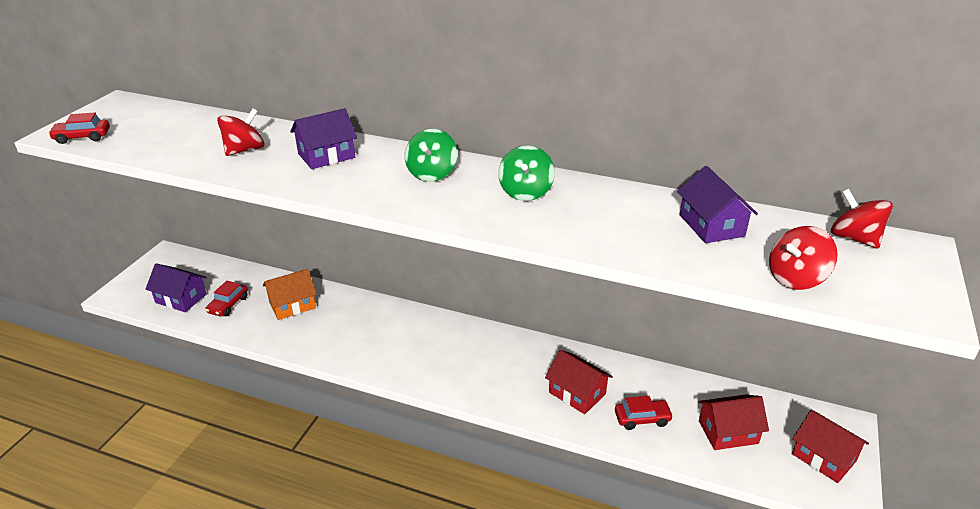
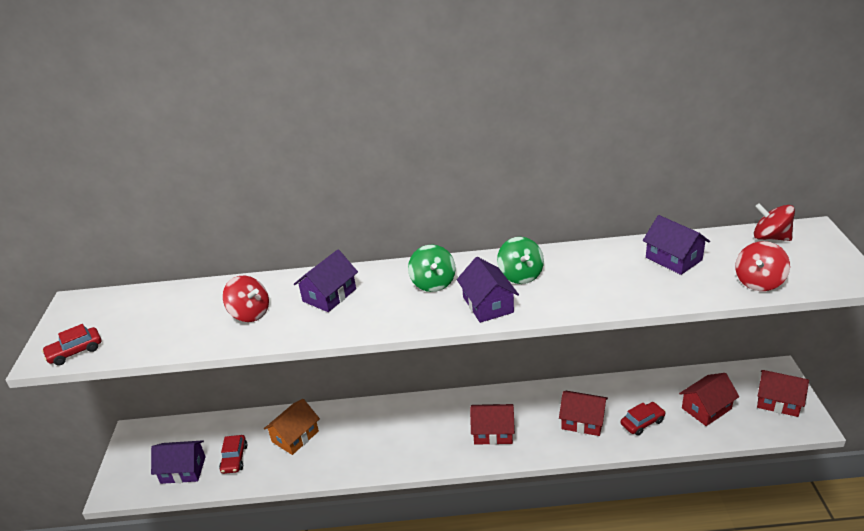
camera: 20 degrees left, 0 degrees up
red spinning top [217,109,265,156] -> red spinning top turned 105 degrees clockwise [223,276,269,322]
none -> purple house [457,257,519,323]
none -> red house [470,404,515,445]

